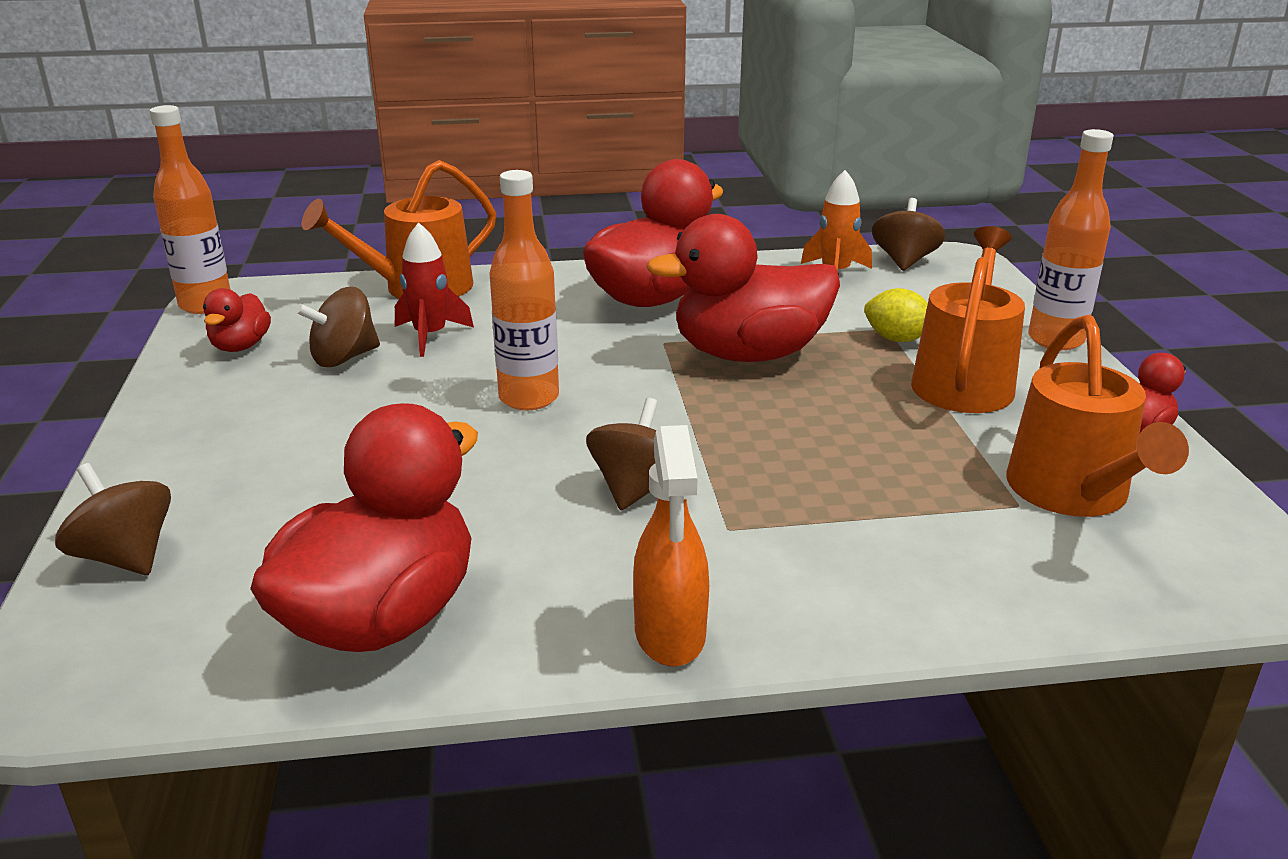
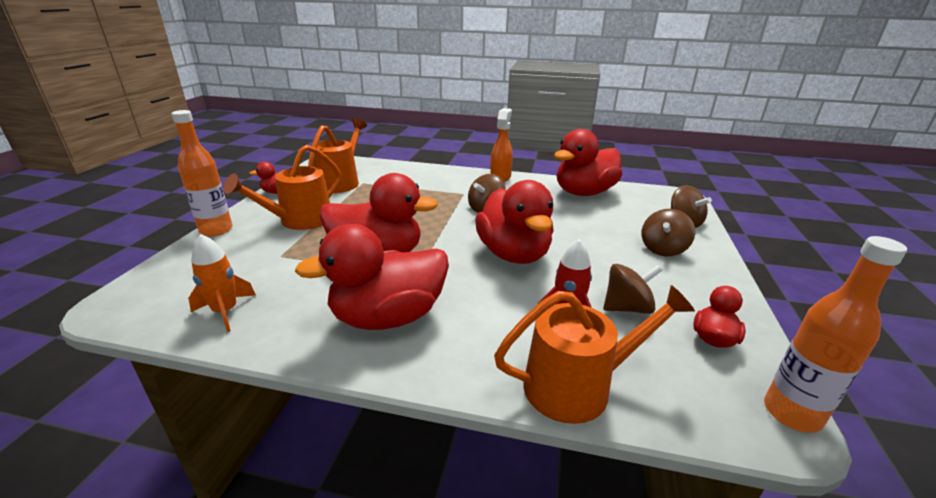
camera: 160 degrees left, 0 degrees up
orange bottle [489,170,559,410] -> red duck [475,180,554,264]
yellow lemon [864,288,928,342] -> none
brown spinning top [872,198,945,271] -> brown spinning top moved to [642,209,695,256]

